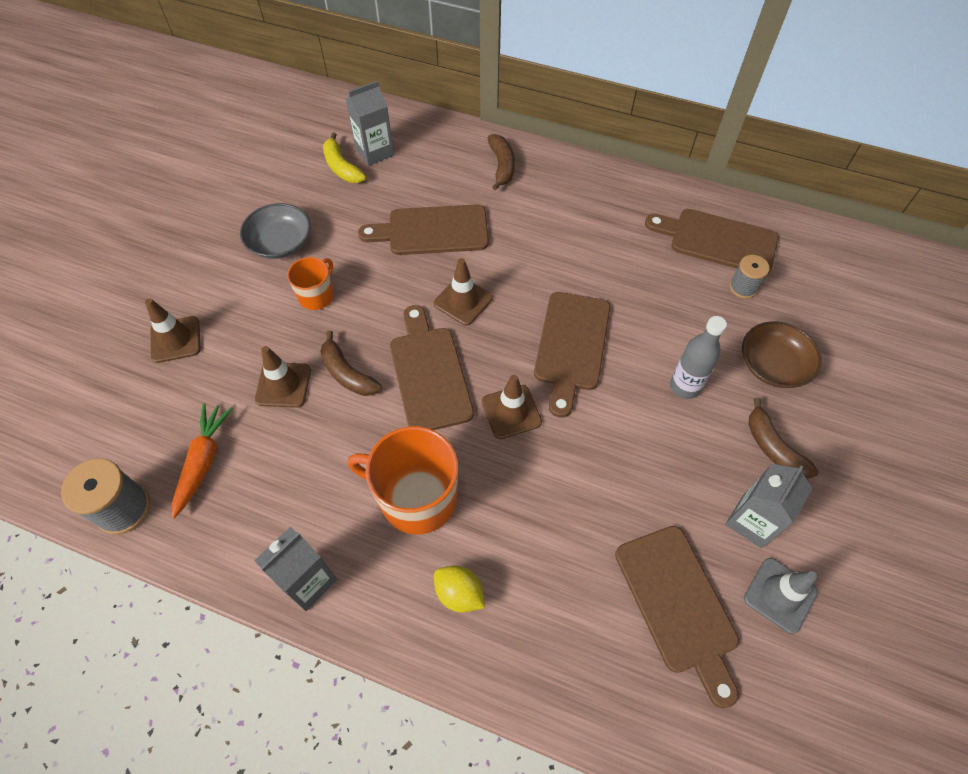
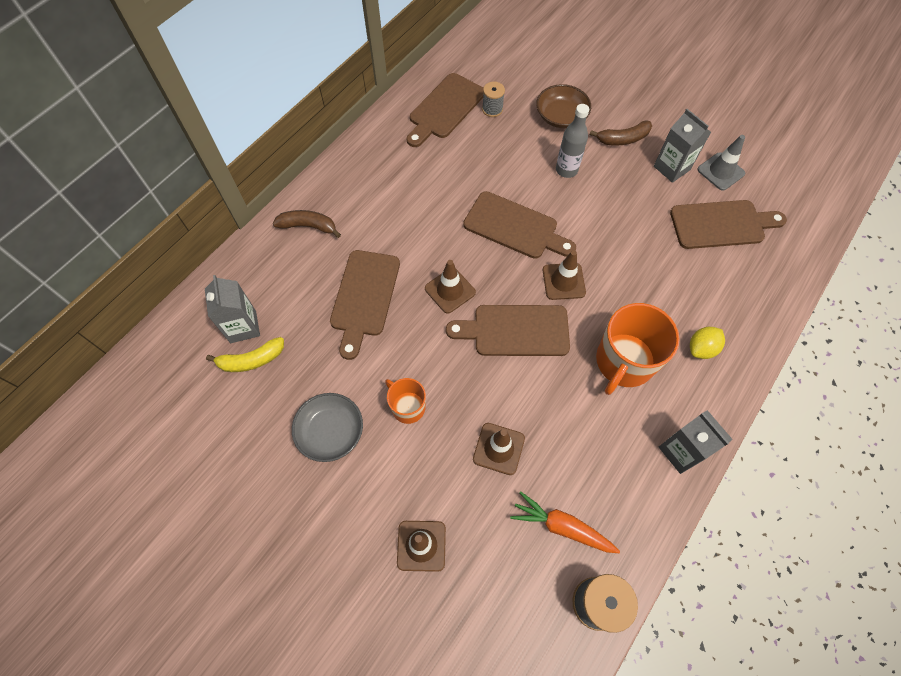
camera: 75 degrees left, 5 degrees up
brown banana [320,331,382,396] -> none

